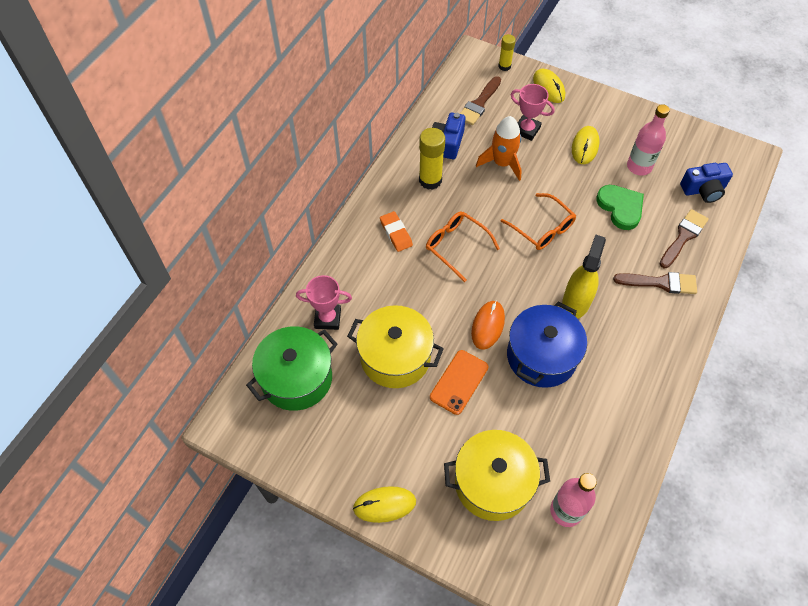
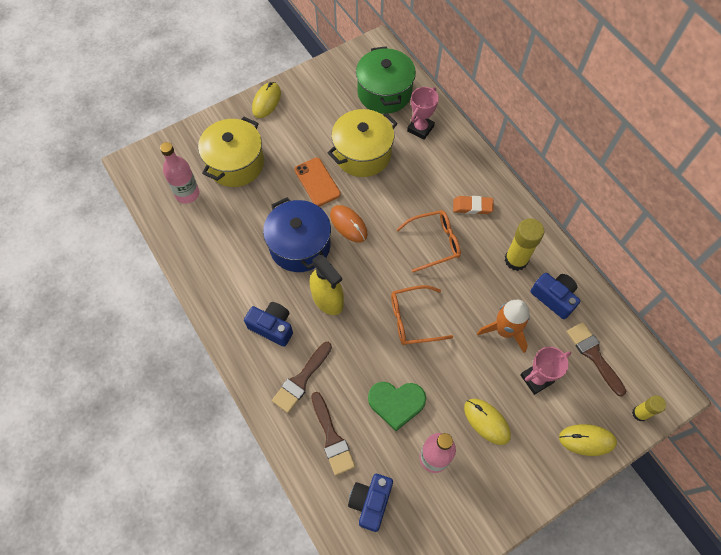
camera: 120 degrees right, 5 degrees up
none -> blue camera [244,302,293,347]

